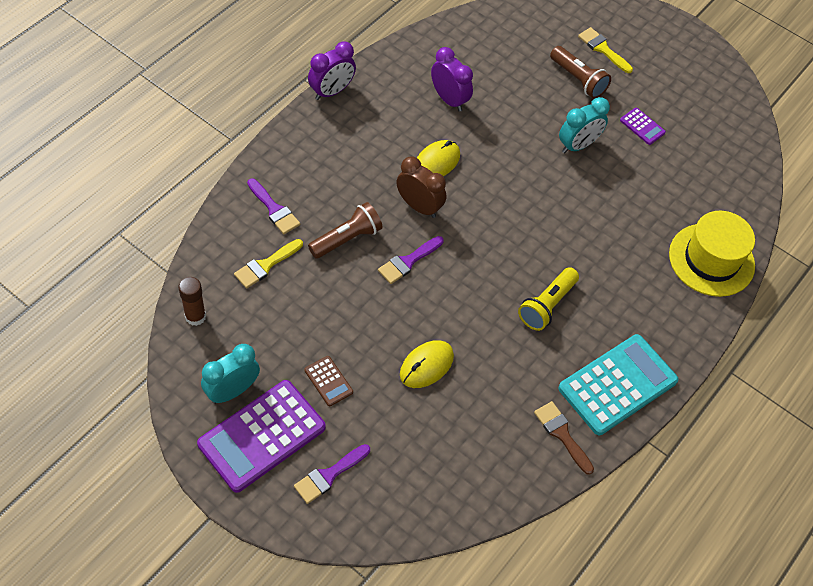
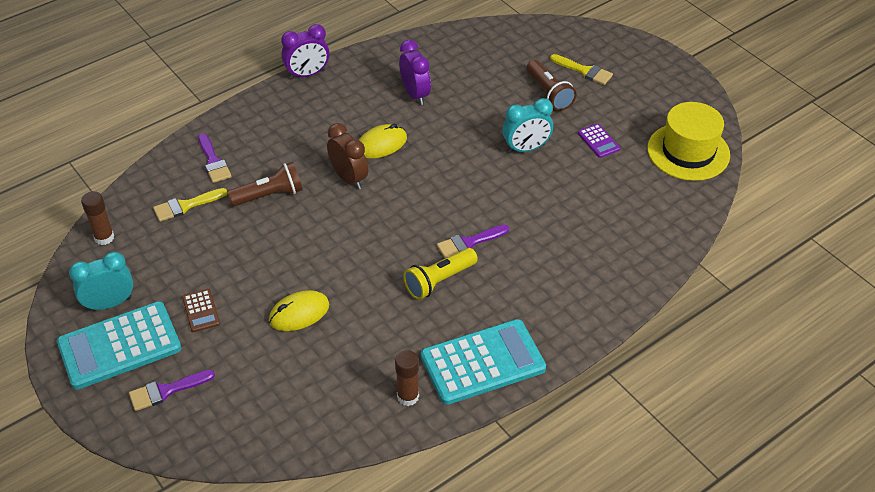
camera: 20 degrees right, 10 degrees down
purple calculator [197,380,326,493] -> turquoise calculator [57,301,181,390]
purple brush [378,236,444,284] -> purple brush moved to [437,225,509,258]
brown brush [534,401,594,475] -> brown glue stick [395,350,419,406]
yellow brush [578,27,633,73] -> yellow brush turned 150 degrees clockwise [550,54,613,85]
yellow hat [669,211,755,297] -> yellow hat moved to [647,102,730,181]

